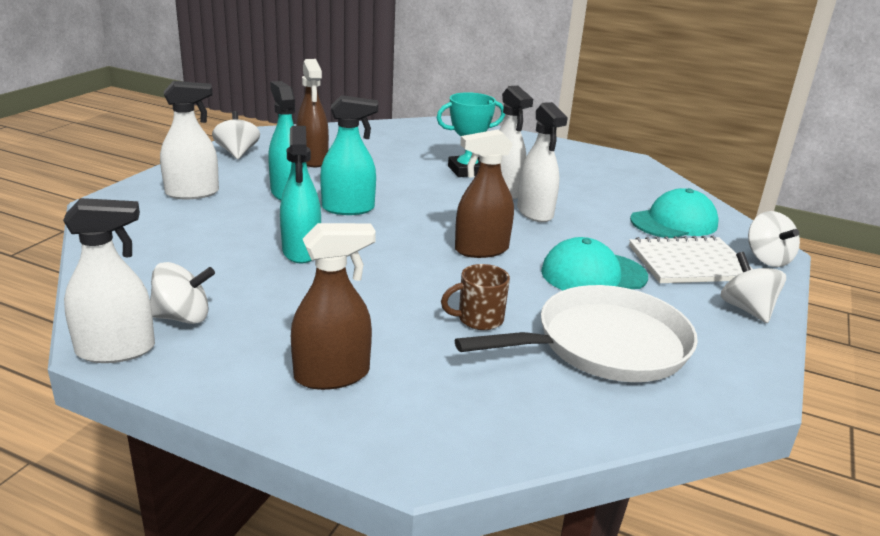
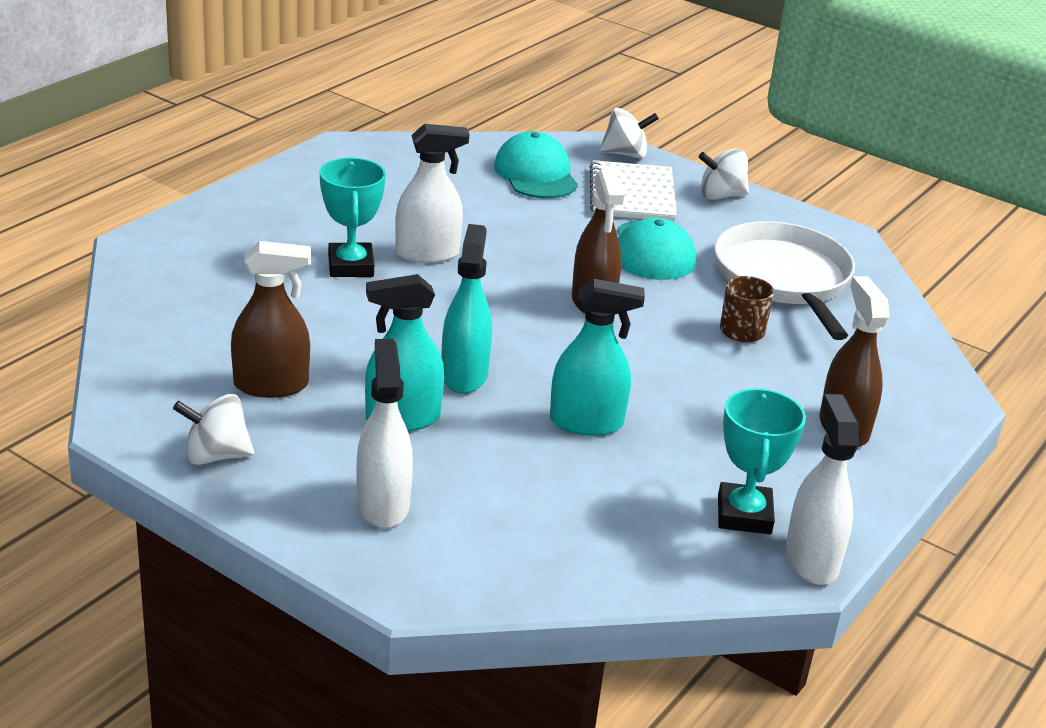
camera: 80 degrees left, 5 degrees up
white spinning top [150,262,215,324] -> turquoise trophy [718,388,806,534]
white spray bottle [517,102,568,222] -> none

